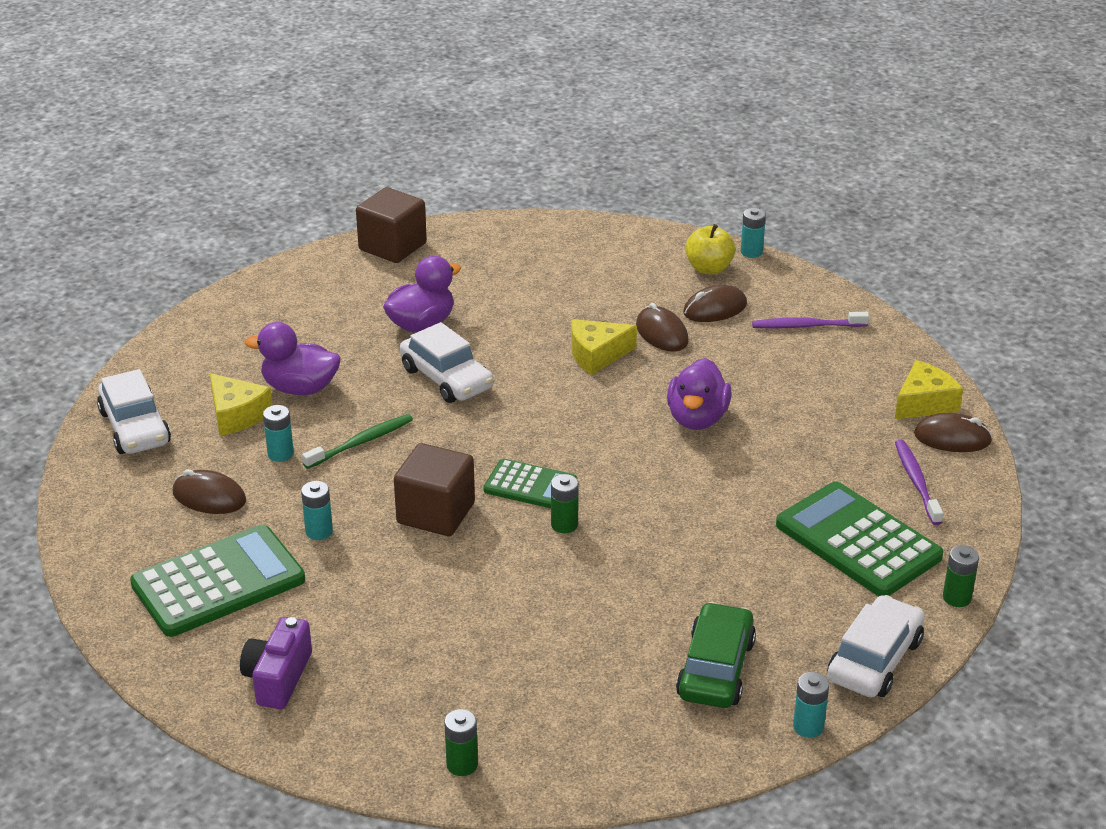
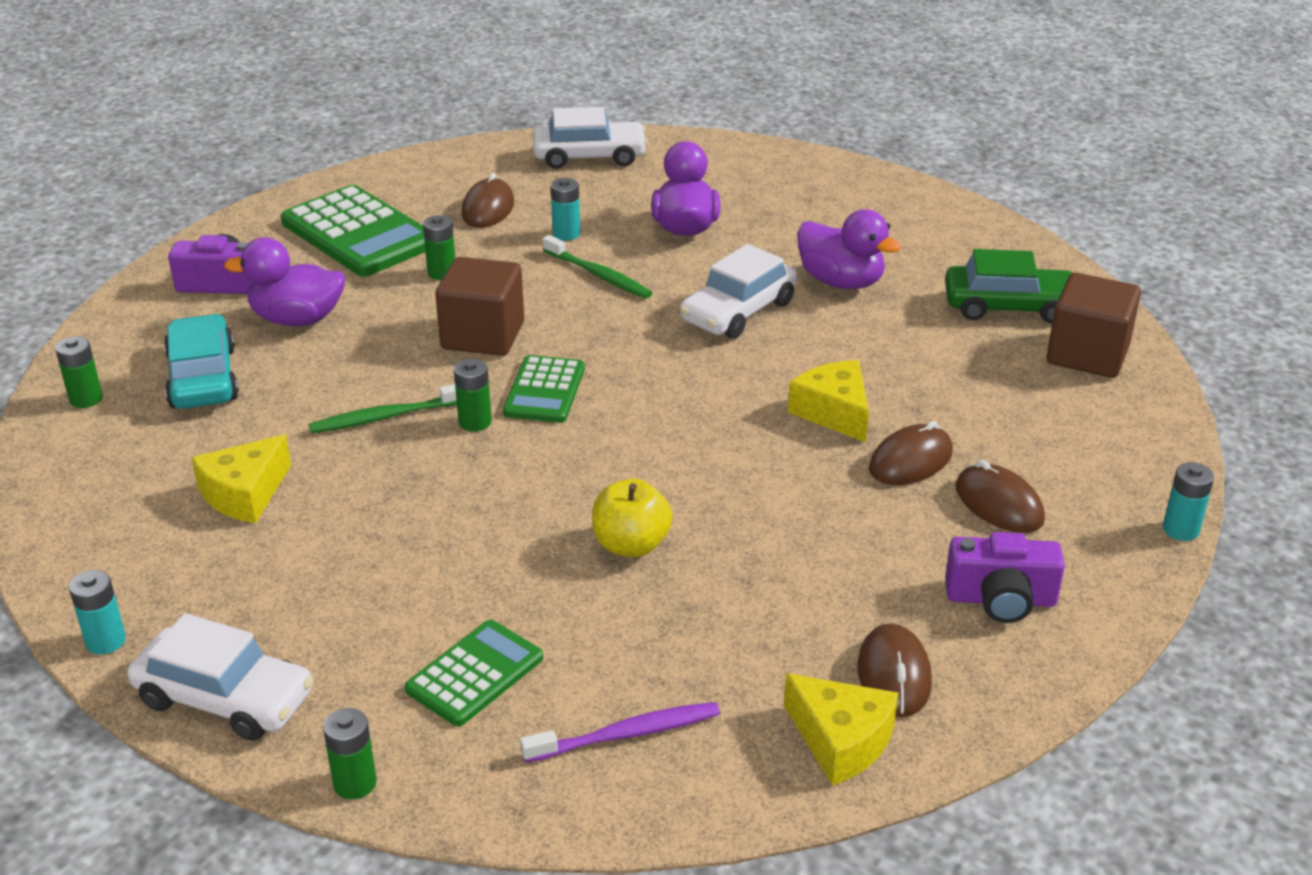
camera: 80 degrees right, 0 degrees up
white car [97,369,171,454] -> white car turned 150 degrees counterclockwise [533,107,648,169]
yellow cheese [210,373,273,436] -> yellow cheese moved to [191,434,291,523]
turquoise battery [301,481,333,540] -> green battery [423,215,455,280]
brown cube [356,187,427,263] -> brown cube moved to [1047,272,1141,378]
purple duck [667,358,732,430] -> purple duck moved to [224,237,345,326]
green car [676,602,756,708] -> green car moved to [945,249,1073,324]
yellow apple [685,224,736,274] -> yellow apple moved to [592,479,673,557]
purple toothbrush [752,312,869,329] -> purple camera [945,532,1065,623]
green calculator [776,481,943,596] -> green calculator [405,620,543,726], size x0.58
brown mouse [914,413,993,452] -> brown mouse moved to [857,623,932,717]
none -> turquoise car [164,314,239,409]
none -> green toothbrush [309,384,457,433]

